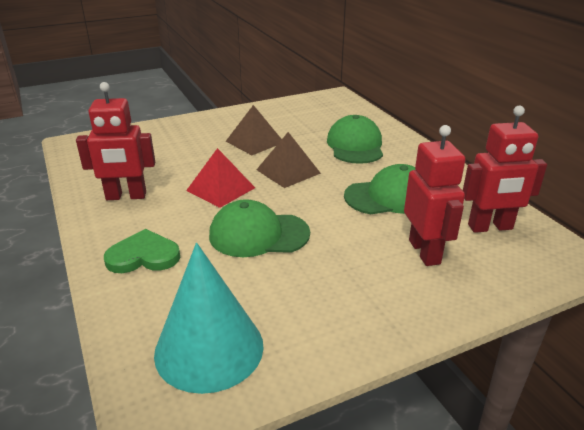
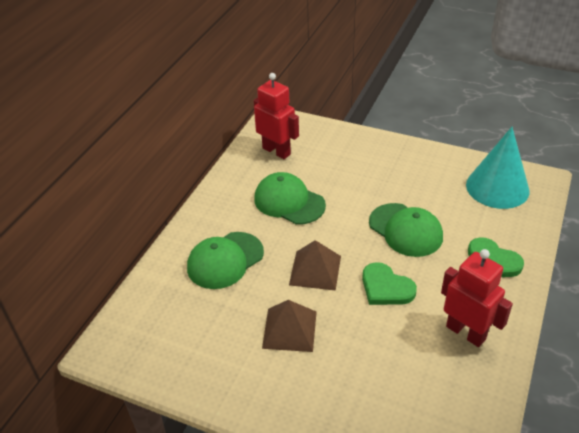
camera: 130 degrees left, 10 degrees up
red pyramid [186,148,255,208] -> green heart [362,262,417,305]
red robot [404,125,465,266] -> none

